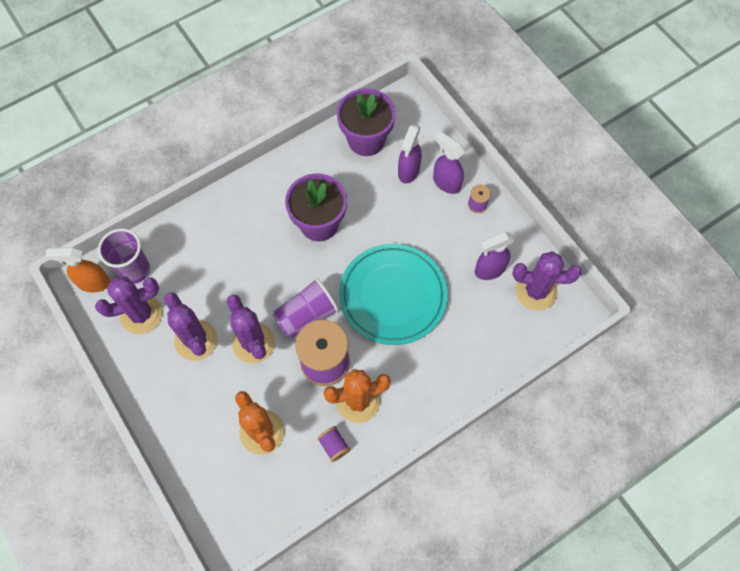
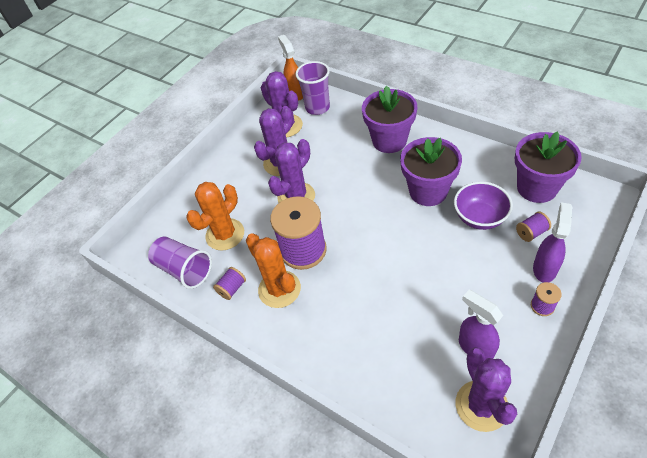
camera: 75 degrees right, 15 degrees down
purple cup [273,278,339,338] -> purple cup moved to [148,237,212,289]
turquoise plate [339,244,447,345] -> none
purple spray bottle [398,124,422,183] -> purple spool [516,212,551,242]
none -> purple flower pot [362,86,417,153]
none -> purple bowl [454,182,513,230]

